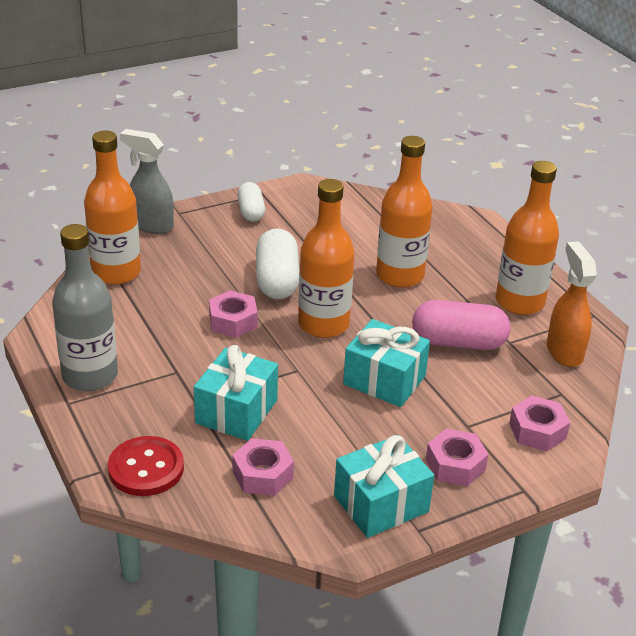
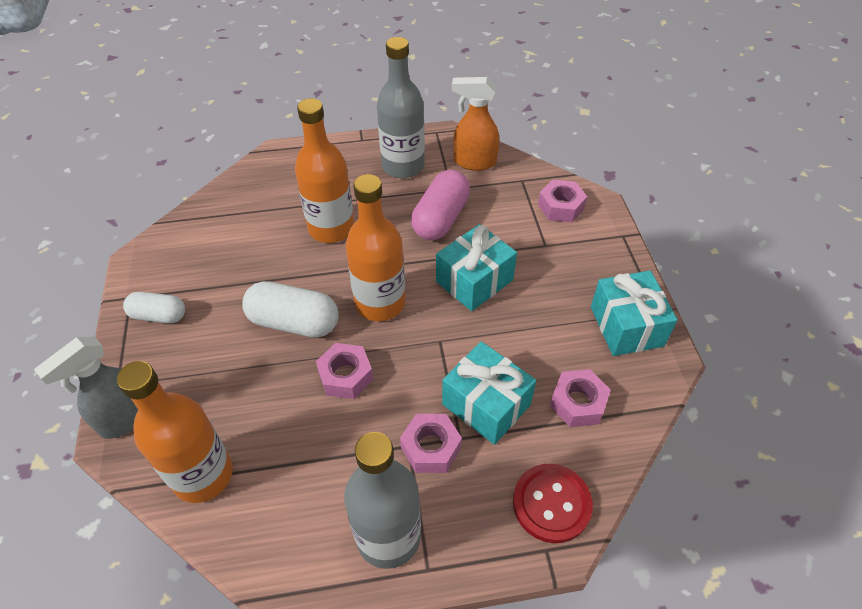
camera: 70 degrees left, 15 degrees up
pink nut [426,428,489,486] -> pink nut moved to [400,414,462,473]
orange bottle [496,161,559,315] -> grey bottle [377,37,425,178]

